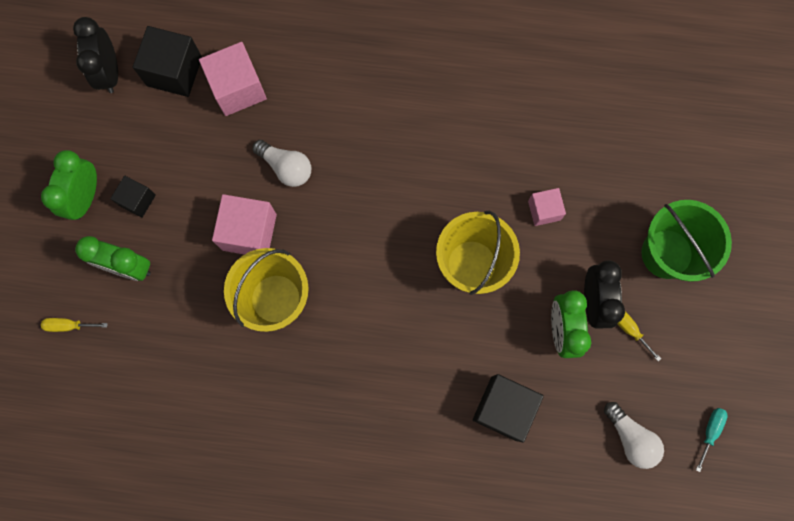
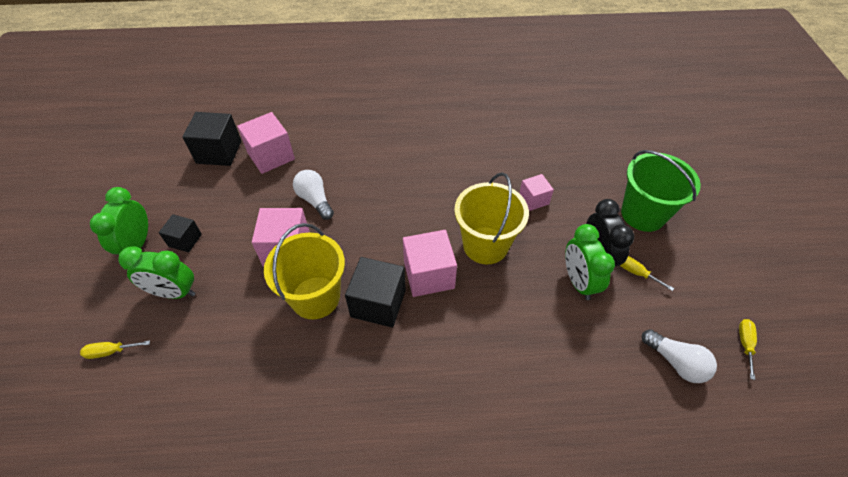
camera: 10 degrees left, 25 degrees down
black clock [73,17,118,93] -> none
white light bulb [252,140,311,187] -> white light bulb turned 150 degrees counterclockwise [293,170,334,220]
black cube [473,374,544,443] -> black cube moved to [345,257,406,328]
turquoise screwdriver [696,408,728,472] -> yellow screwdriver [739,319,757,380]
none -> pink cube [403,230,457,297]

